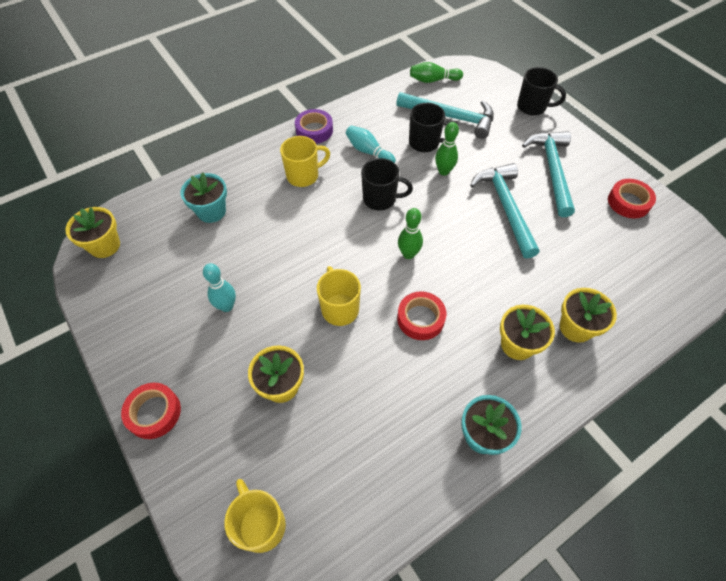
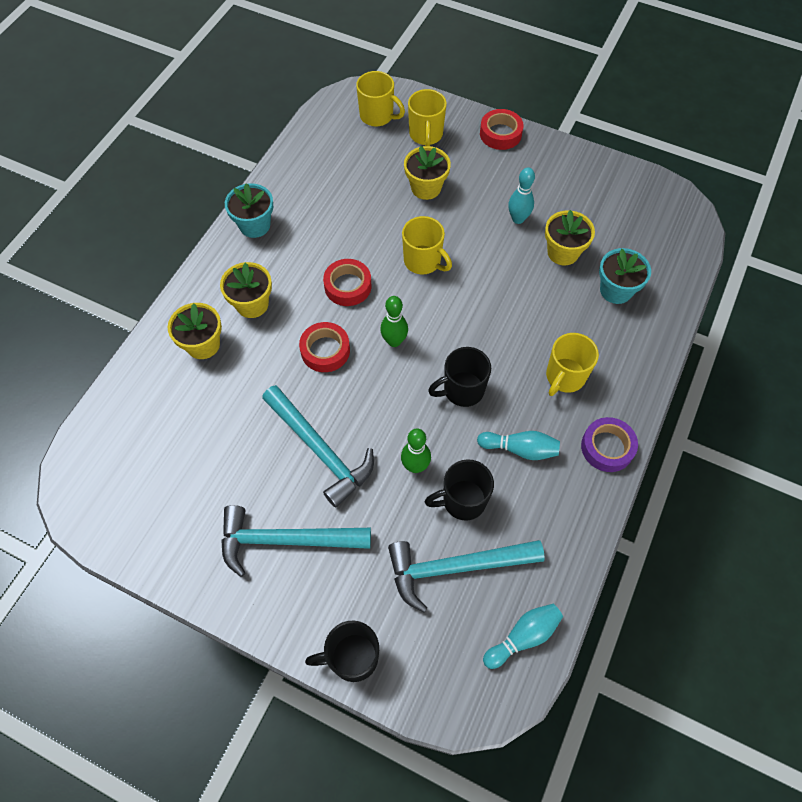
camera: 150 degrees right, 5 degrees up
yellow flower pot [65,207,120,258] -> yellow flower pot moved to [545,210,595,265]
green bowling pin [410,62,463,83] -> turquoise bowling pin [483,604,563,669]
turquoise hammer [522,131,575,217] -> turquoise hammer turned 120 degrees clockwise [221,505,371,577]
red tape [608,179,656,219] -> red tape moved to [299,322,350,372]
none -> yellow mug [408,89,447,146]

